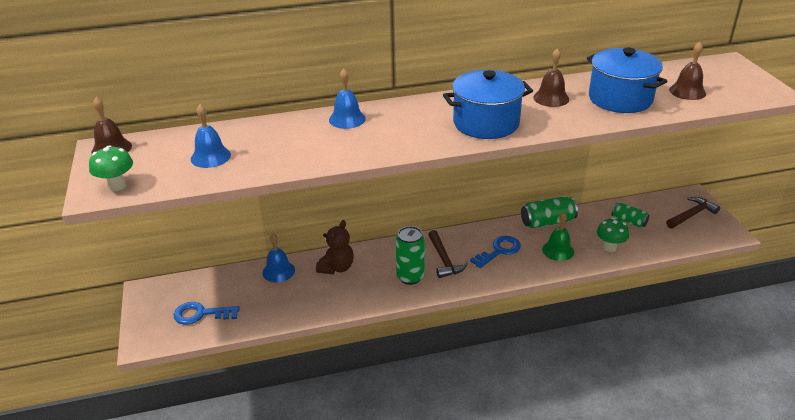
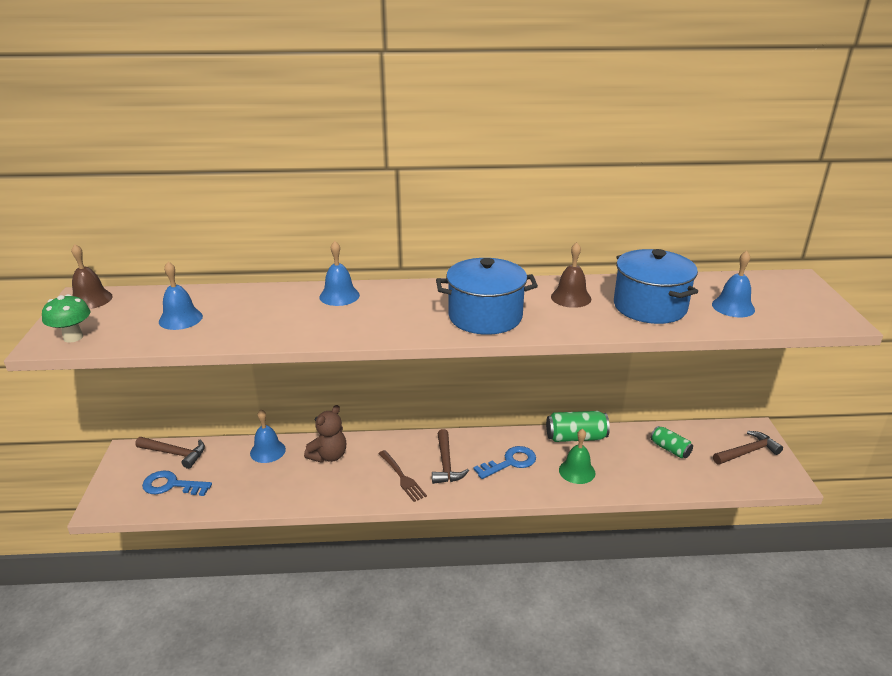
camera: 10 degrees right, 5 degrees down
green can [396,226,425,285] -> brown fork [378,450,427,502]
green mushroom [597,218,629,252] -> none
brown bell [669,42,706,100] -> blue bell [712,251,755,317]
none -> brown hammer [135,437,205,469]

